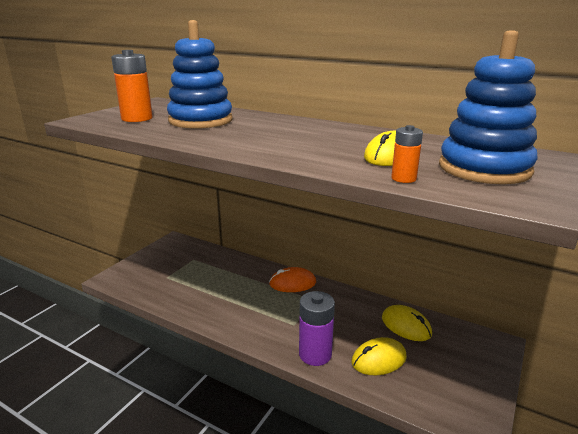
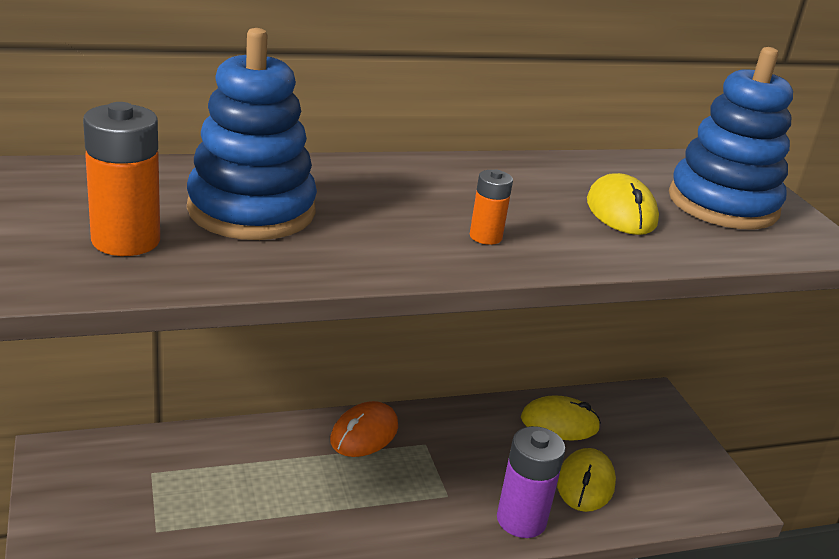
camera: 50 degrees left, 5 degrees up
orange battery [391,125,423,183] -> orange battery moved to [470,169,513,245]

